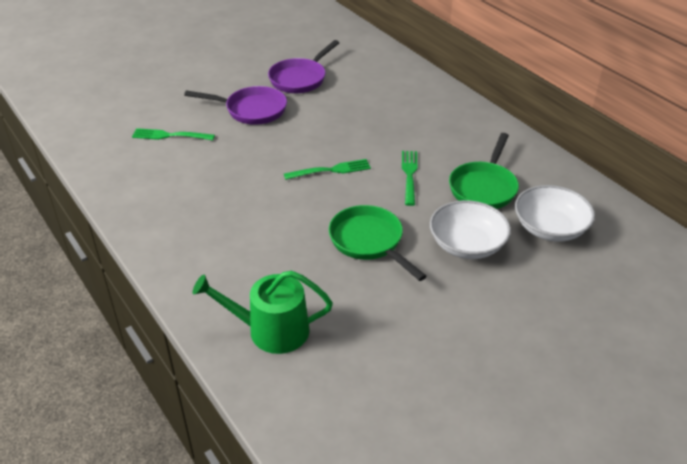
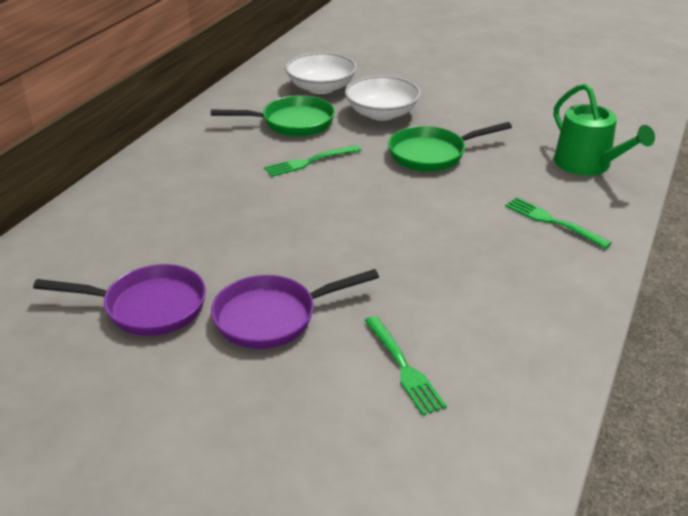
camera: 120 degrees left, 5 degrees down
purple pan [184,86,287,125] -> purple pan turned 90 degrees counterclockwise [211,269,379,349]
green fork [284,159,371,180] -> green fork moved to [505,197,612,249]
green pan [329,205,427,281] -> green pan turned 45 degrees clockwise [388,122,512,171]

